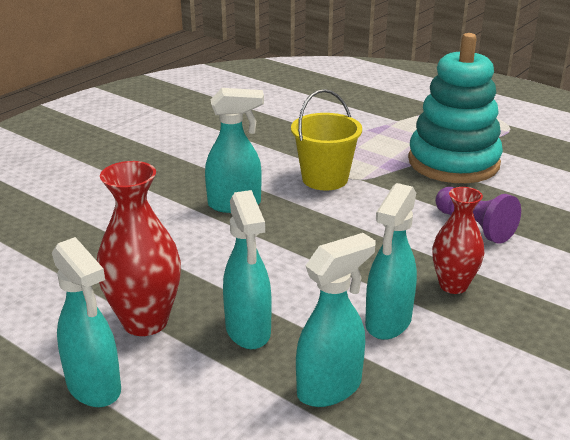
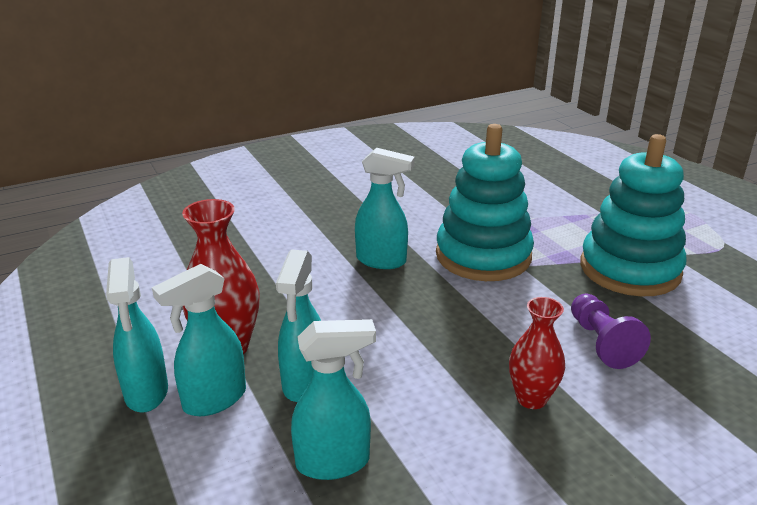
camera: 25 degrees right, 0 degrees up
yellow bucket [291,89,362,190] -> turquoise stacking toy [436,124,534,281]
turquoise spray bottle [365,183,417,340] -> turquoise spray bottle moved to [152,264,246,416]

